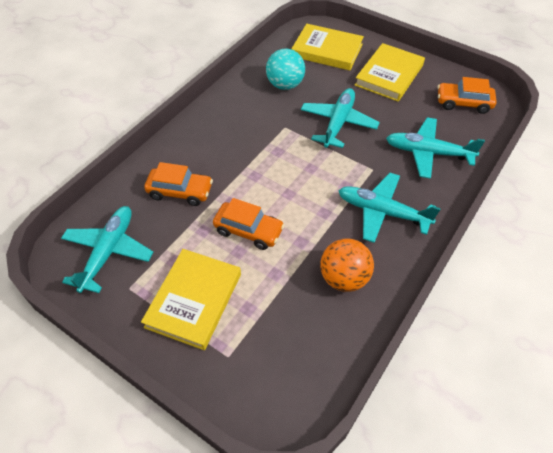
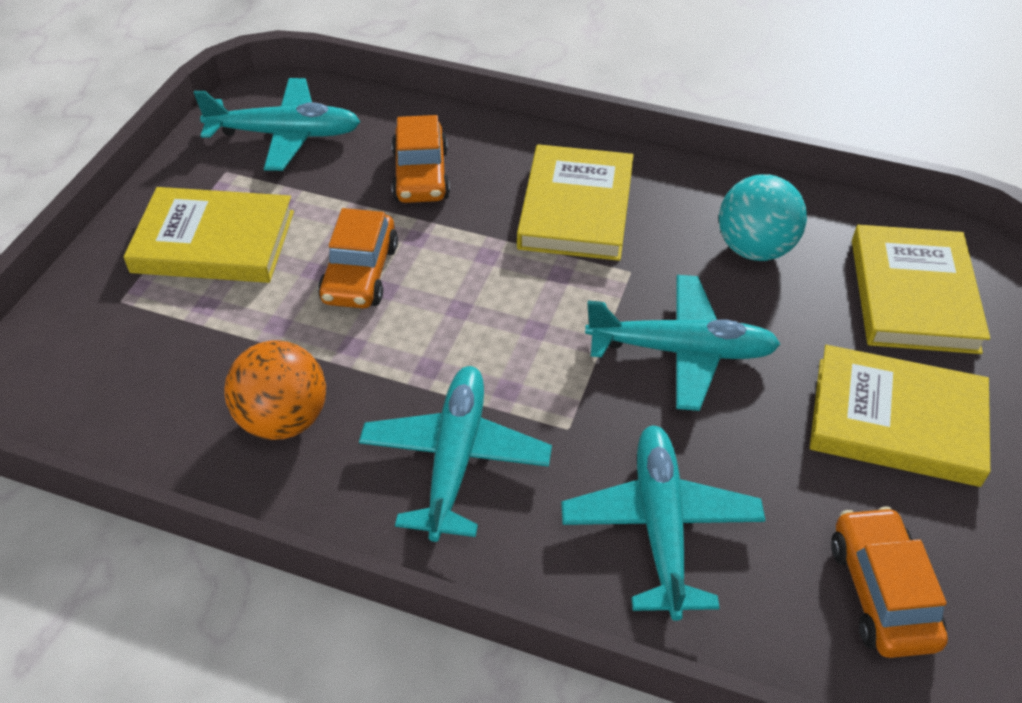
camera: 75 degrees right, 5 degrees down
none -> yellow book [517,144,634,261]

